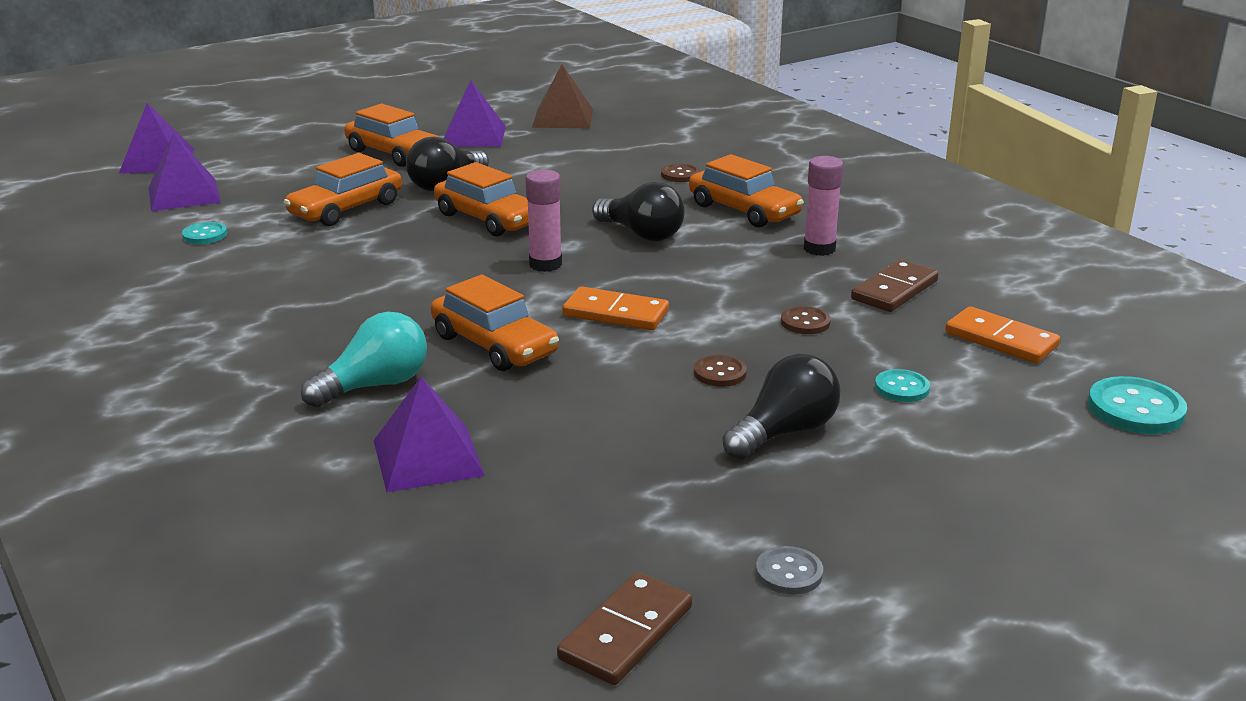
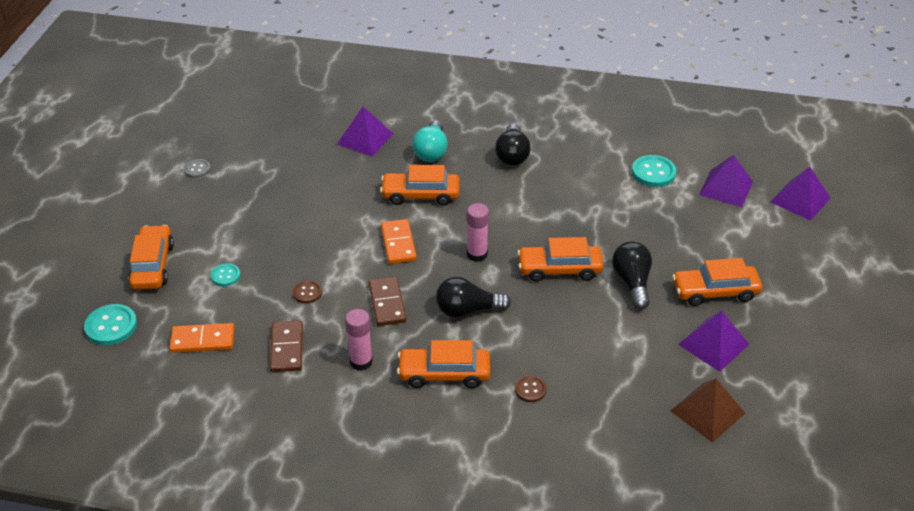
camera: 135 degrees right, 15 degrees up
turquoise button [182,222,227,244] -> turquoise button [632,155,676,187], size x1.67
orange car [284,153,402,226] -> orange car moved to [128,225,174,290]
brown domino [557,572,692,685] -> brown domino moved to [369,277,406,326]
orange domino [562,287,669,330] -> orange domino turned 75 degrees counterclockwise [381,219,417,264]
brown button [694,355,747,387] -> none
black light bulb [723,354,841,459] -> black light bulb moved to [495,124,531,166]

